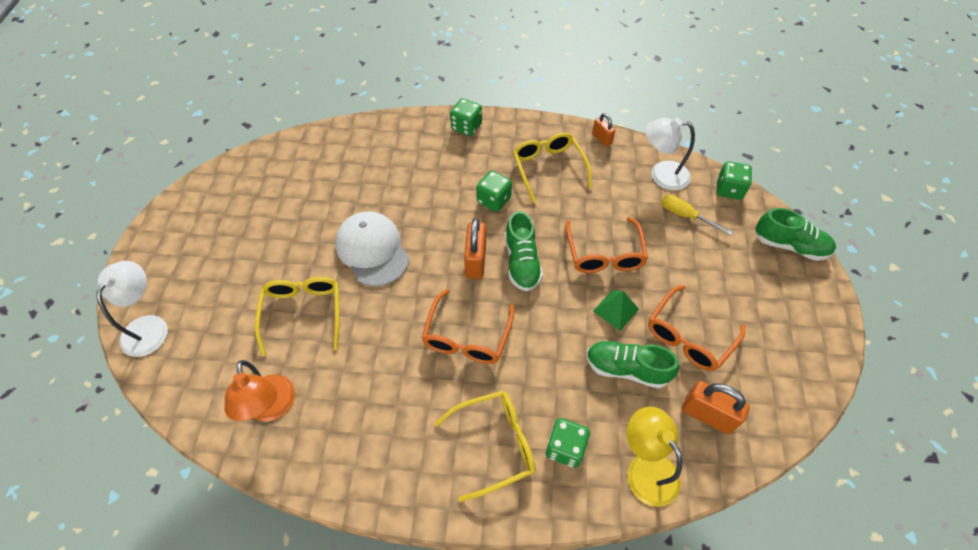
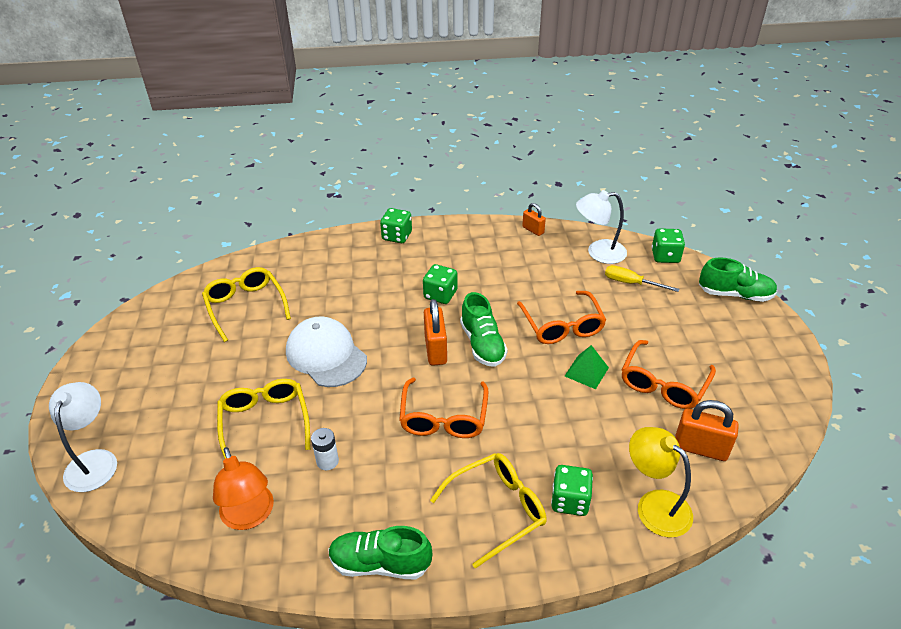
camera: 10 degrees left, 15 degrees down
yellow glasses [513,132,592,203] -> yellow glasses moved to [202,267,291,342]
green shoe [586,341,679,388] -> green shoe moved to [328,526,432,579]
none -> white battery [311,428,339,470]

